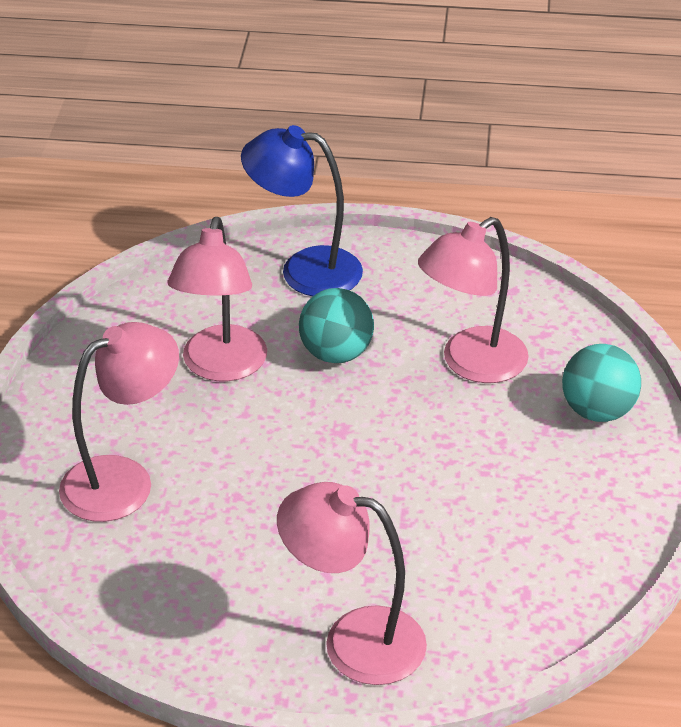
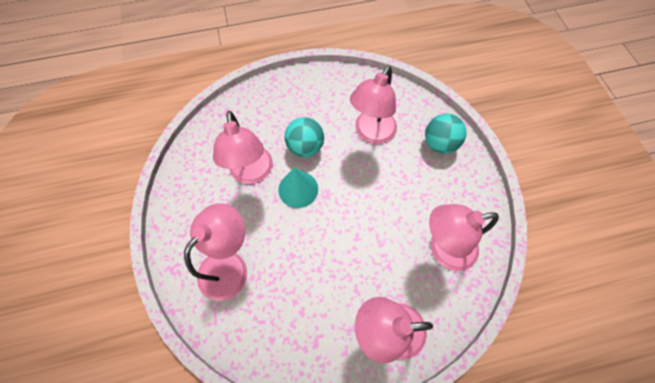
camera: 20 degrees left, 25 degrees up
blue lamp [241,125,363,296] -> none
none -> turquoise cone [278,168,318,208]
none -> pink lamp [429,204,499,271]

